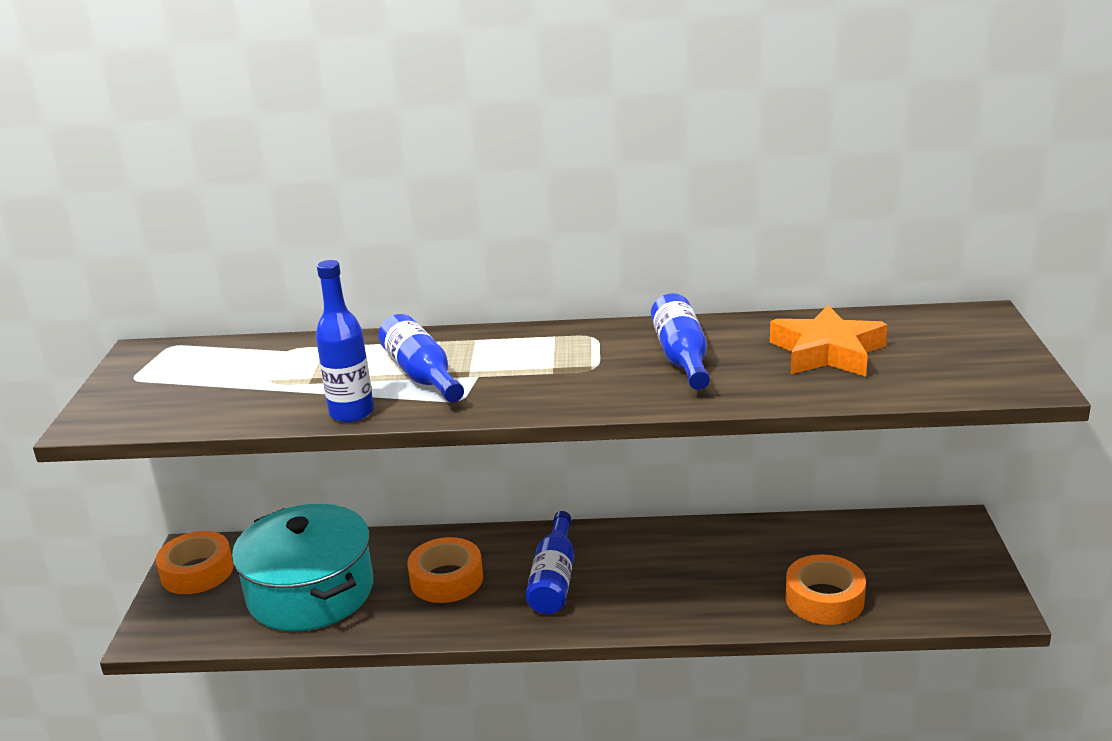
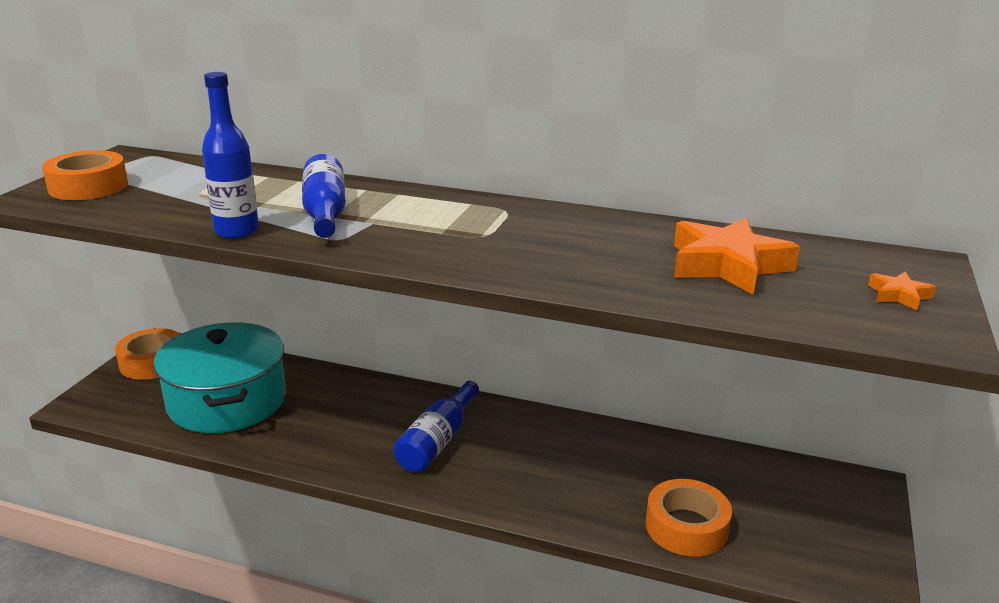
camera: 15 degrees right, 0 degrees up
orange tape [407,537,483,603] -> orange tape moved to [42,150,128,200]
blue bottle [651,293,710,390] -> none
none -> orange star [868,272,936,310]

